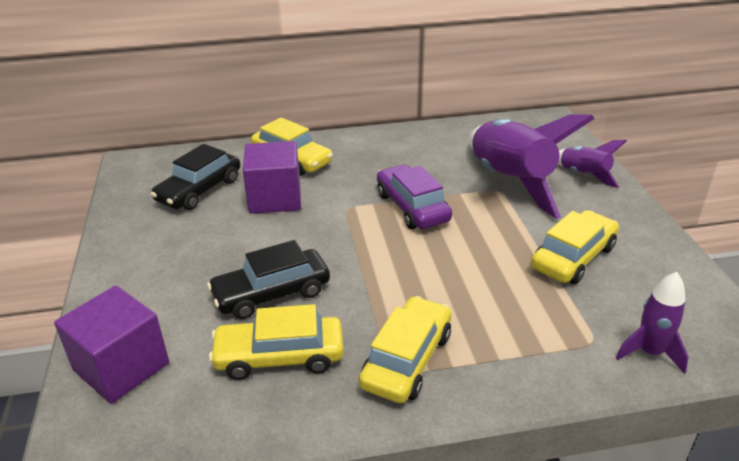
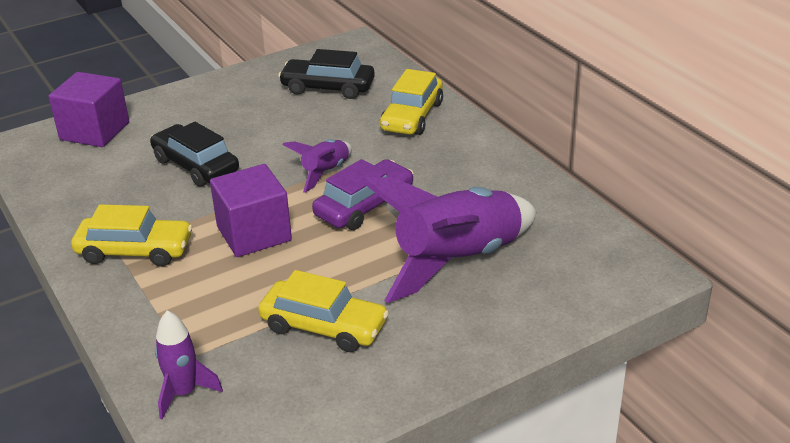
camera: 70 degrees right, 0 degrees up
yellow car [209,304,344,380] -> none
purple cube [243,141,301,214] -> purple cube moved to [210,164,292,257]
purple rocket [558,140,627,188] -> purple rocket moved to [283,139,352,193]

